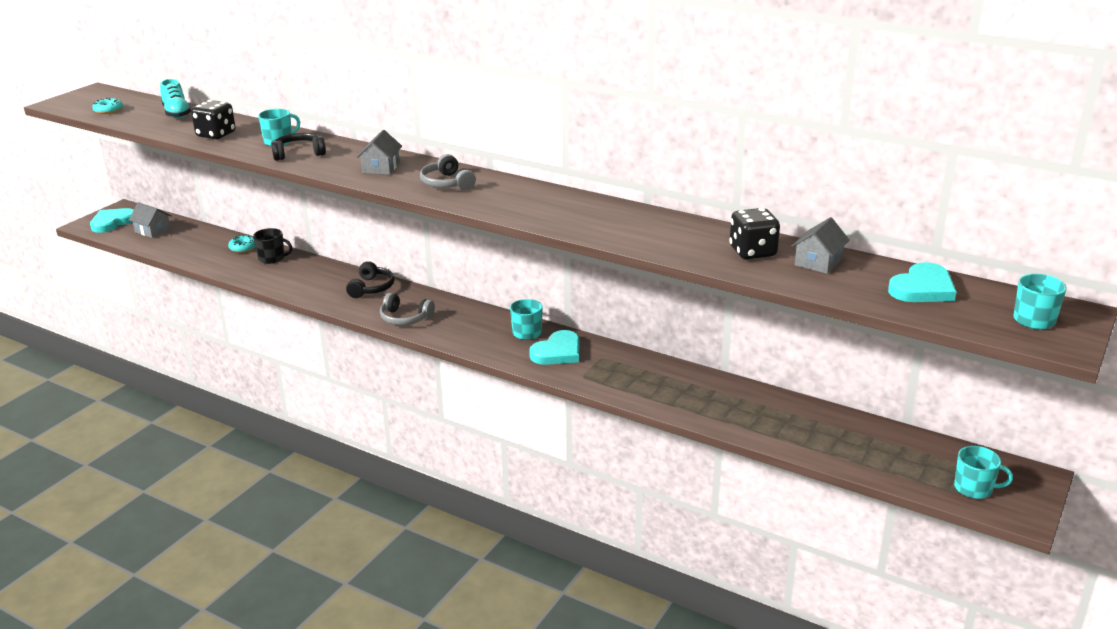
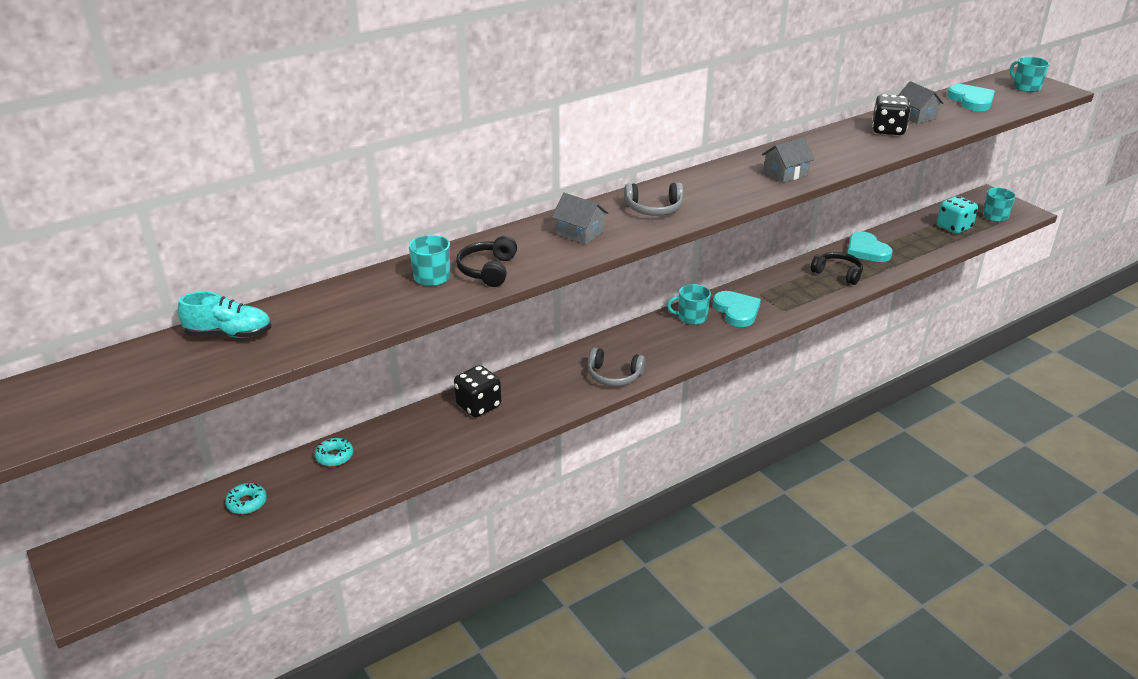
camera: 65 degrees left, 5 degrees up
turquoise heart [90,208,134,233] -> turquoise heart moved to [848,231,893,262]
turquoise donut [92,98,123,114] -> turquoise donut moved to [225,483,267,514]
grey house [129,202,172,238] -> grey house moved to [762,137,815,183]
black dice [191,100,235,139] -> black dice moved to [454,365,501,417]
black mug [253,228,293,264] -> none
black headphones [346,261,394,298] -> black headphones moved to [811,252,863,285]
grey headphones [380,293,435,325] -> grey headphones turned 60 degrees clockwise [588,347,646,386]
none -> turquoise dice [937,196,978,234]

